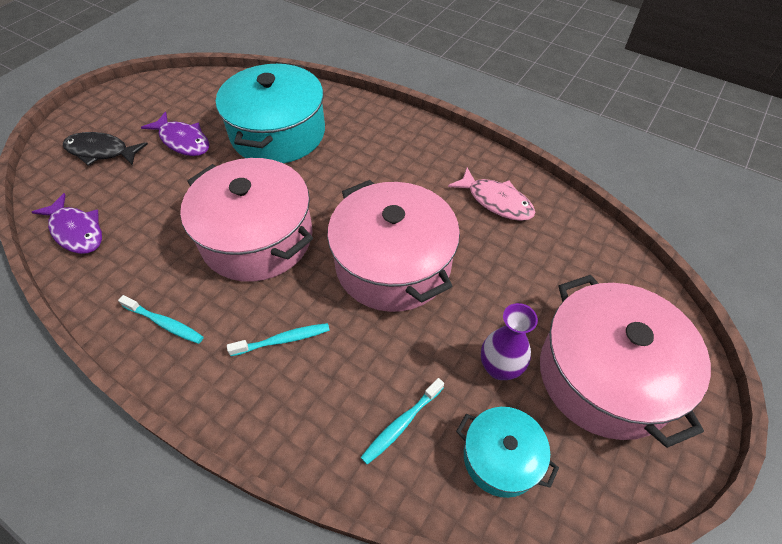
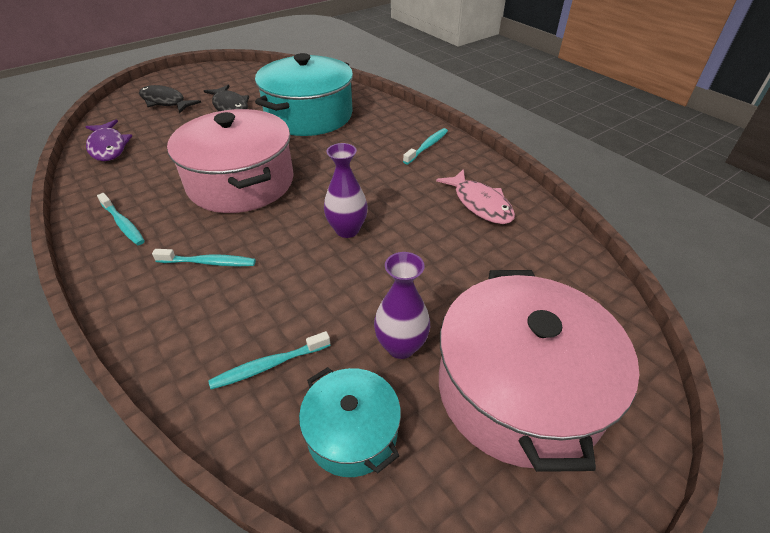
camera: 20 degrees right, 10 degrees down
purple fish [141,112,209,156] -> black fish [204,84,249,111]
pink pot [327,180,460,312] -> purple vase [324,143,368,238]
none -> turquoise toothbrush [403,128,448,164]

